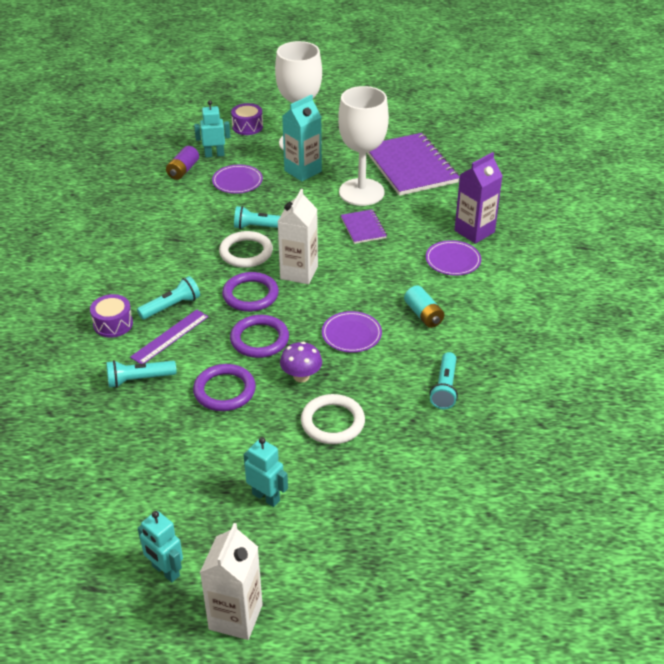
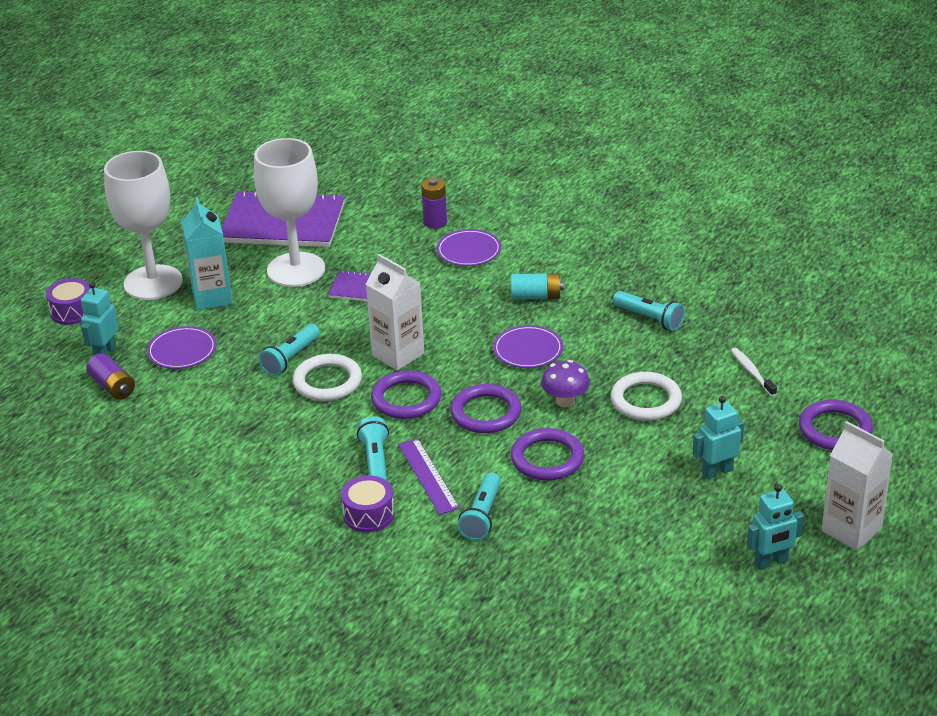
camera: 60 degrees left, 5 degrees down
purple carton [454,152,503,244] -> purple battery [421,178,447,229]
none -> white toothbrush [731,348,777,396]
none -> purple ring [799,400,873,450]

